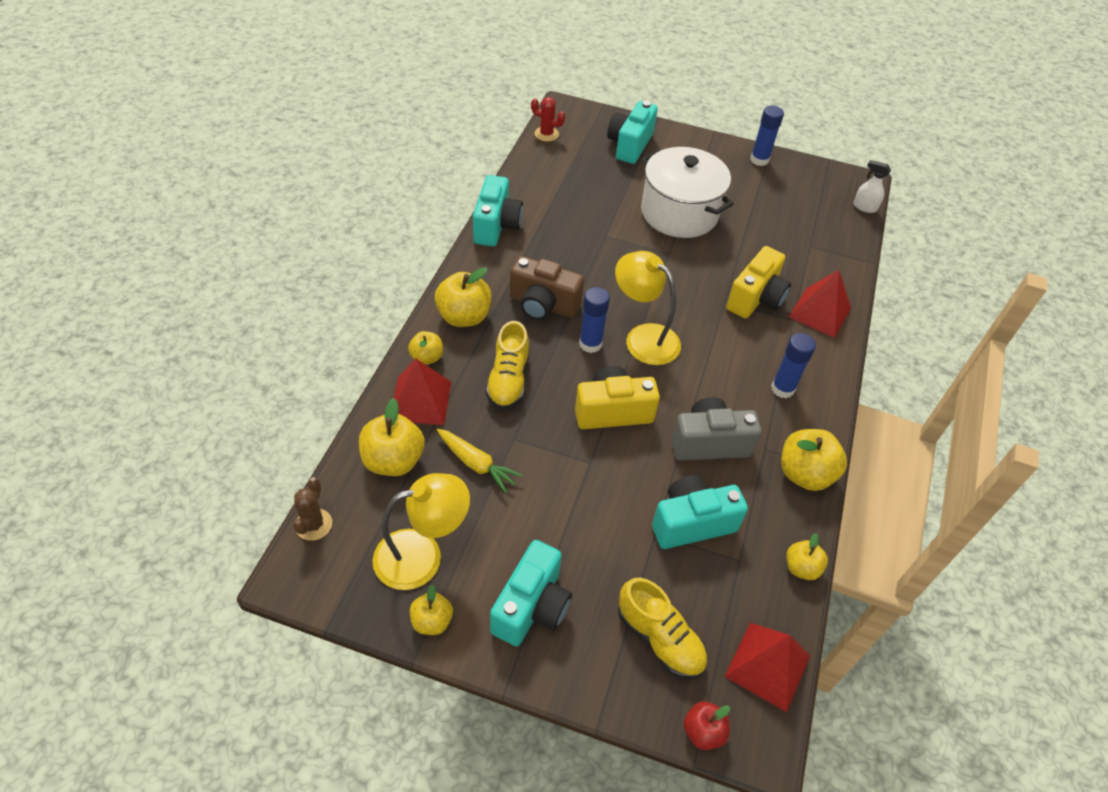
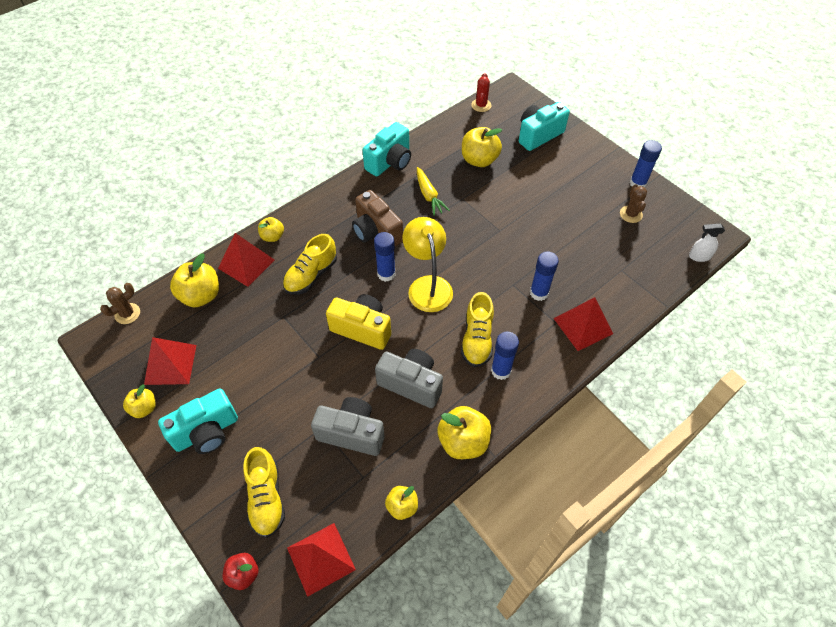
camera: 35 degrees right, 5 degrees up
yellow lamp [373,473,470,590] -> red pyramid [144,337,196,385]
yellow apple [435,267,492,327] -> yellow apple moved to [462,127,502,167]
yellow carrot [437,429,523,494] -> yellow carrot moved to [417,167,450,216]
red cactus [531,97,565,142] -> red cactus turned 45 degrees clockwise [471,73,491,112]
white pot [641,147,734,238] -> none
turquoise camera [652,475,748,549] -> grey camera [311,397,384,456]
yellow camera [726,246,791,319] -> blue glue stick [530,251,559,301]
white spray bottle [854,160,891,213] -> white spray bottle turned 60 degrees counterclockwise [689,223,725,262]
none -> yellow shoe [461,292,494,367]
none -> brown cactus [620,184,647,223]

